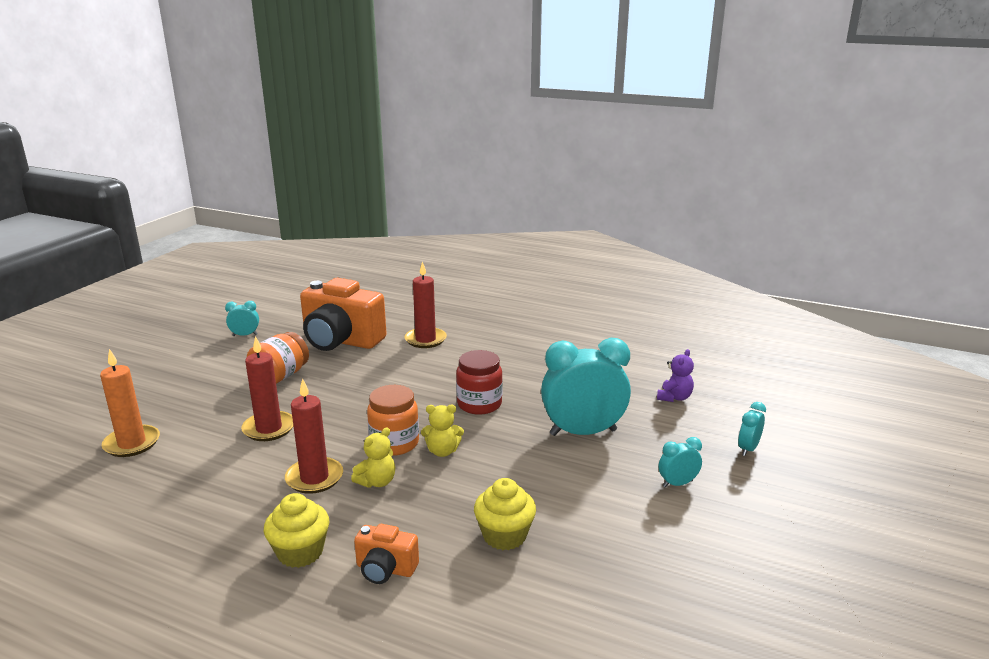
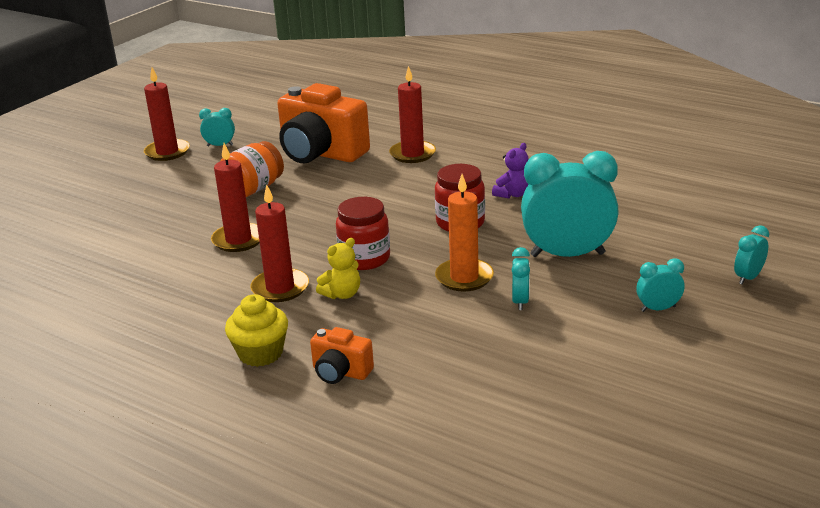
camera: 10 degrees right, 5 degrees up
orange candle [100,349,160,457] -> orange candle moved to [435,174,494,292]
orange jar [367,385,419,456] -> red jar [336,197,390,270]
yellow teddy bear [421,405,464,457] -> none
yellow cupcake [474,478,536,550] -> none
purple teddy bear [657,349,694,402] -> purple teddy bear moved to [492,143,529,198]
none -> red candle [144,68,190,161]
none -> turquoise clock [512,247,530,310]

